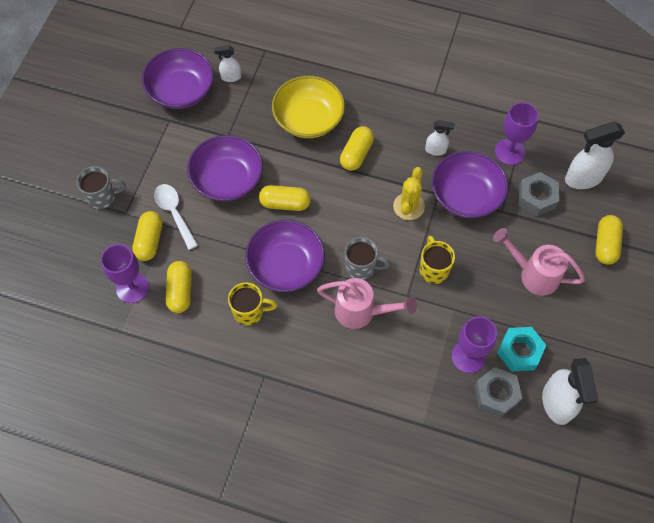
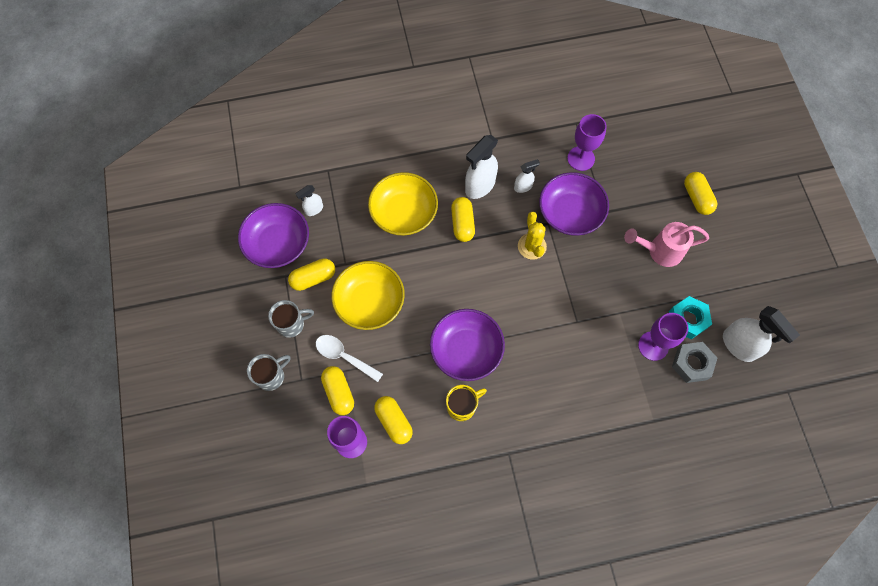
camera: 30 degrees left, 5 degrees up
purple bowl [187,135,263,201] -> yellow bowl [331,261,405,330]
yellow capsule [259,185,311,211] -> yellow capsule moved to [288,258,335,291]
pink watering can [317,278,417,329] -> none
grey mug [345,237,390,280] -> grey mug moved to [268,300,314,338]
yellow mug [419,236,455,284] -> none
grey nut [518,172,559,216] -> none
white spray bottle [565,122,625,189] -> white spray bottle moved to [465,135,498,199]

